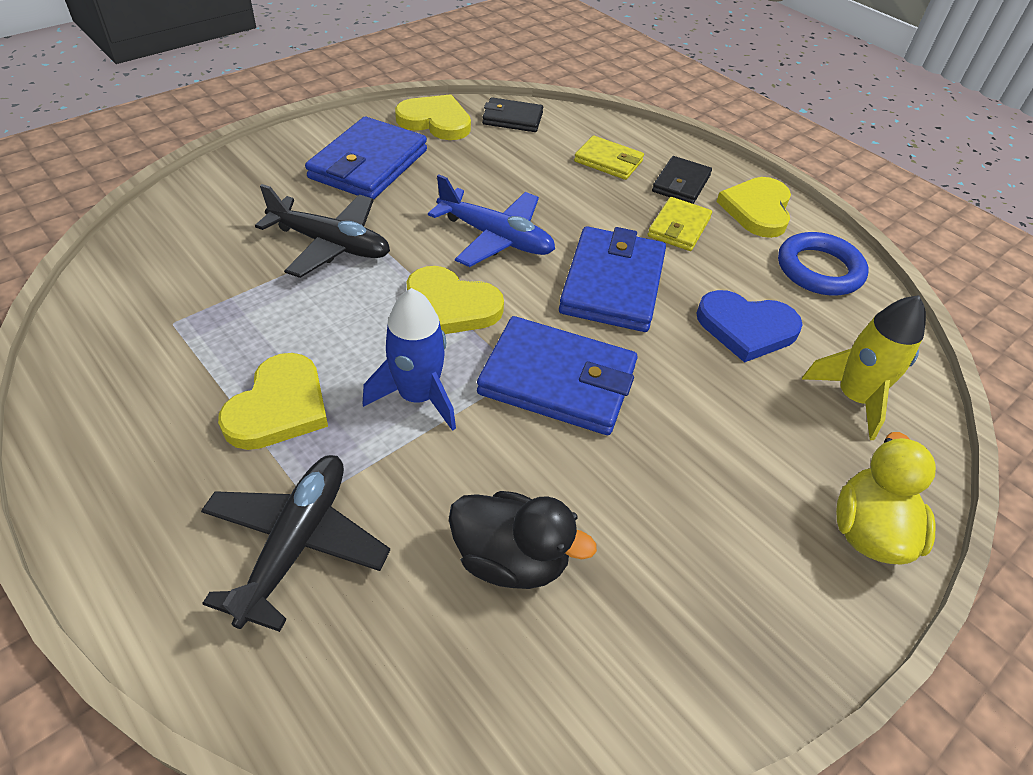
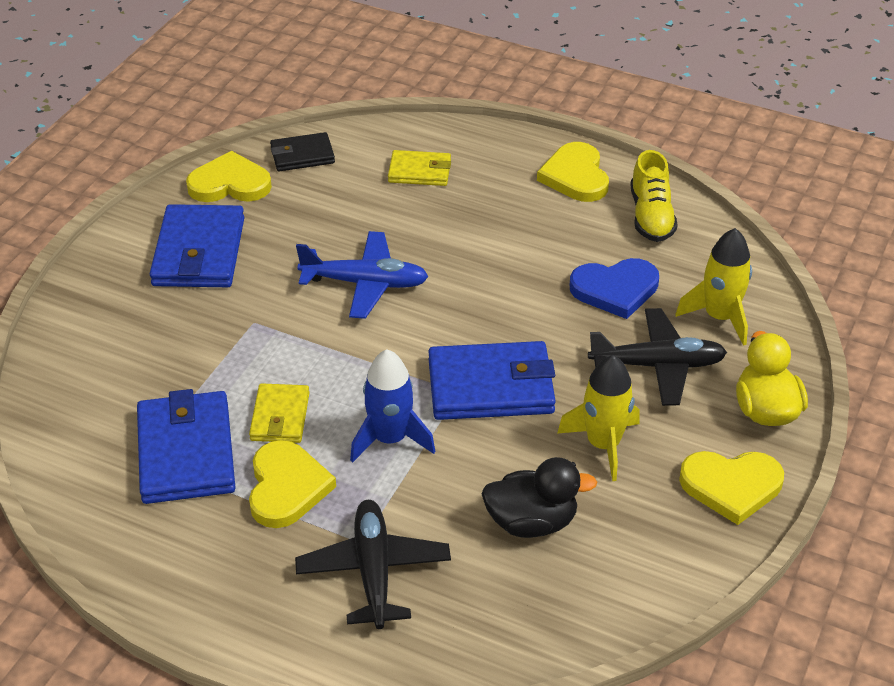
camera: 20 degrees left, 5 degrees down
black plane [255,184,390,278] -> black plane moved to [588,308,727,406]
yellow heart [407,266,504,334] -> yellow heart moved to [679,451,784,525]
blue wallet [559,226,666,332] -> blue wallet moved to [137,389,236,504]
yellow wallet [648,197,712,251] -> yellow wallet moved to [249,383,310,443]
black wallet [652,156,712,204] -> none
blue ring [778,232,868,295] -> yellow shoe [630,150,677,242]
none -> yellow rocket [557,355,640,481]

